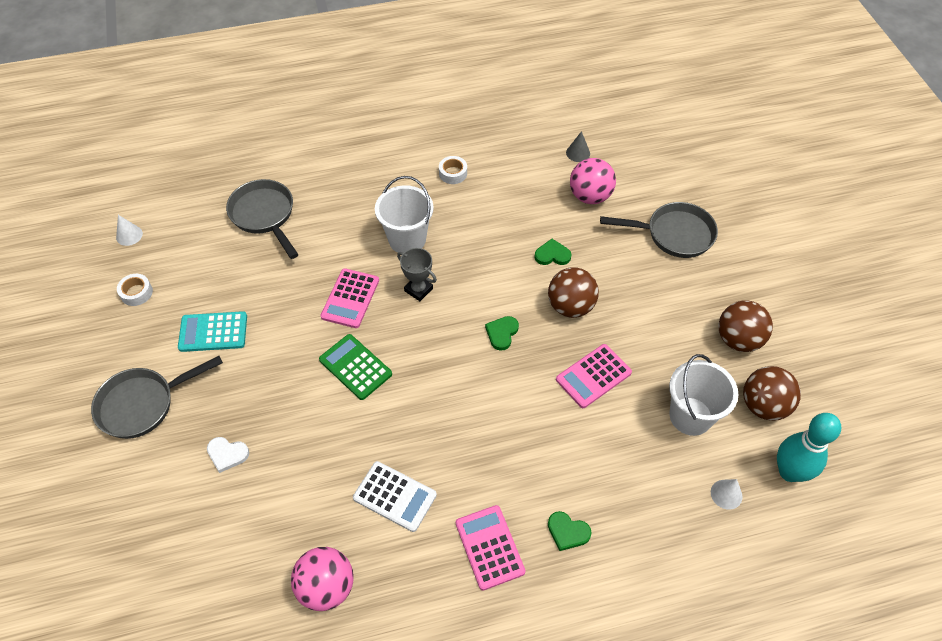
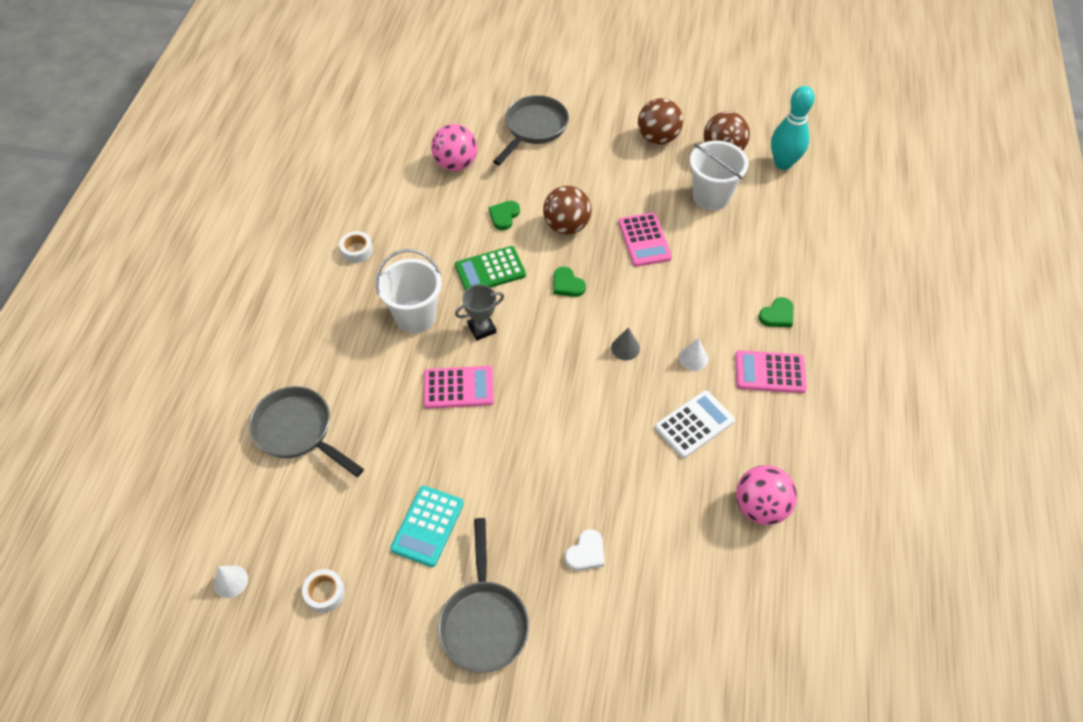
camera: 65 degrees left, 0 degrees up
grey pan [226,179,299,259] -> grey pan turned 45 degrees clockwise [249,386,364,477]
green calculator [319,334,392,400] -> green calculator moved to [455,246,526,290]
pink calculator [320,268,379,328] -> pink calculator turned 45 degrees counterclockwise [424,366,494,409]
grey cone [566,131,590,162] -> grey cone moved to [611,327,640,360]
white cone [711,479,742,510] -> white cone moved to [679,338,708,371]

